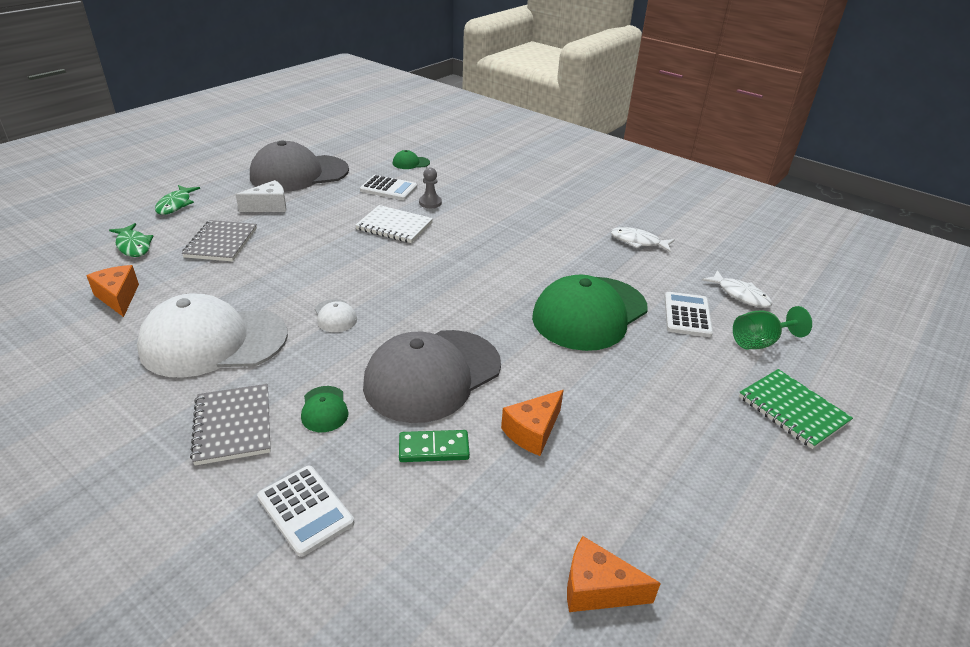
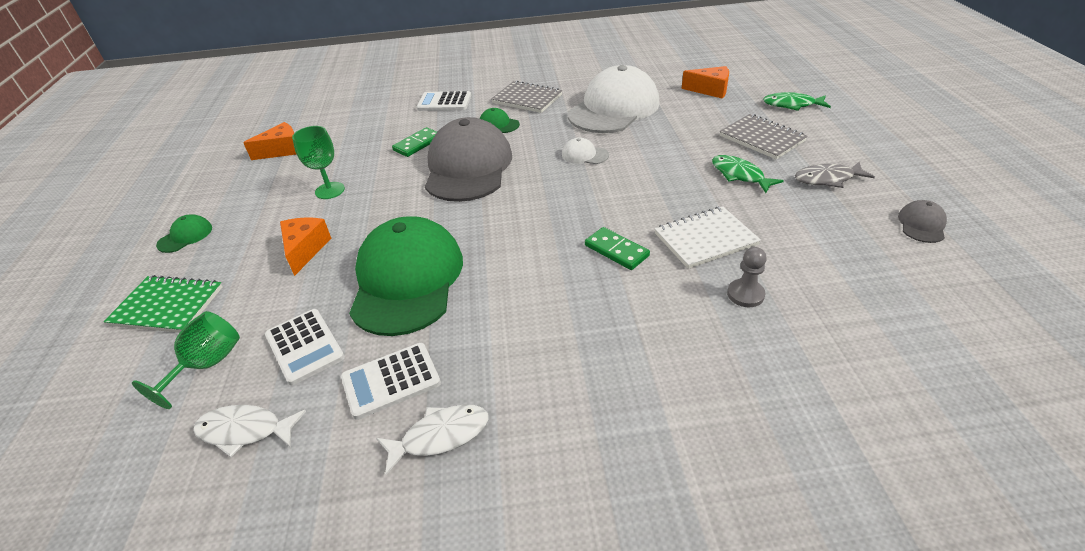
camera: 140 degrees right, 5 degrees up
green fish [155,185,200,215] -> green fish moved to [712,155,784,193]
white cheese [236,180,287,212] -> grey fish [795,162,875,188]
grey cap [250,140,349,192] -> grey cap [898,200,947,243], size x0.40
white calculator [360,175,417,200] -> white calculator moved to [341,343,441,420]
green cap [393,150,430,169] -> green cap moved to [156,214,212,253]
orange cheese [501,390,564,456] -> orange cheese moved to [280,217,331,276]
none -> green goblet [292,126,345,199]
none -> green domino [585,227,650,270]

